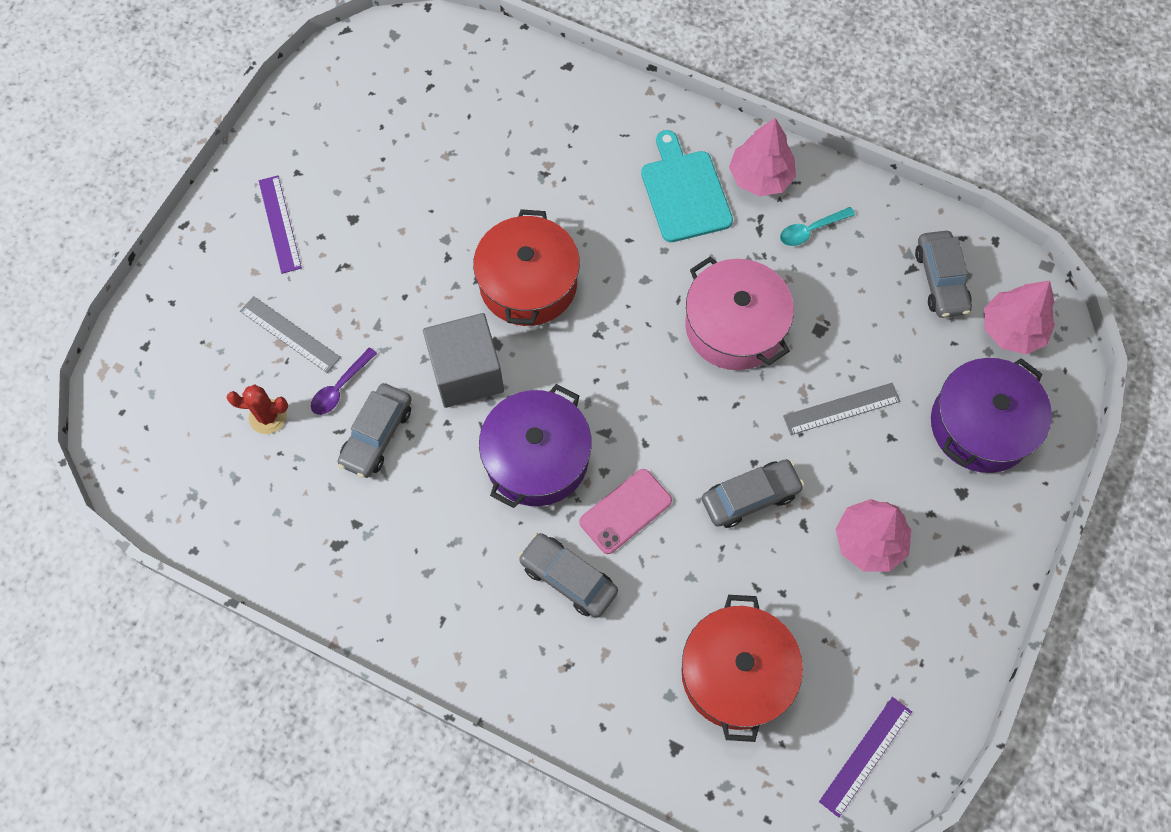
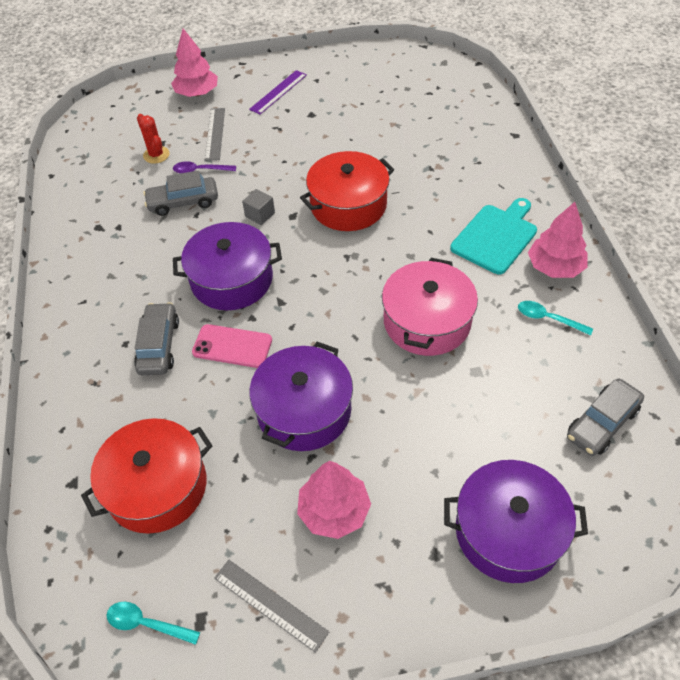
camera: 55 degrees right, 15 degrees down
grey cube [423,313,504,408] -> grey cube [242,189,275,225], size x0.46
grey car [702,459,805,528] -> purple pot [249,342,353,451]
grey ruler [783,383,901,435] -> grey ruler moved to [214,560,329,653]
purple ruler [819,697,912,817] -> turquoise spoon [107,602,200,645]
pink tree [984,280,1055,354] -> pink tree moved to [171,29,218,97]

